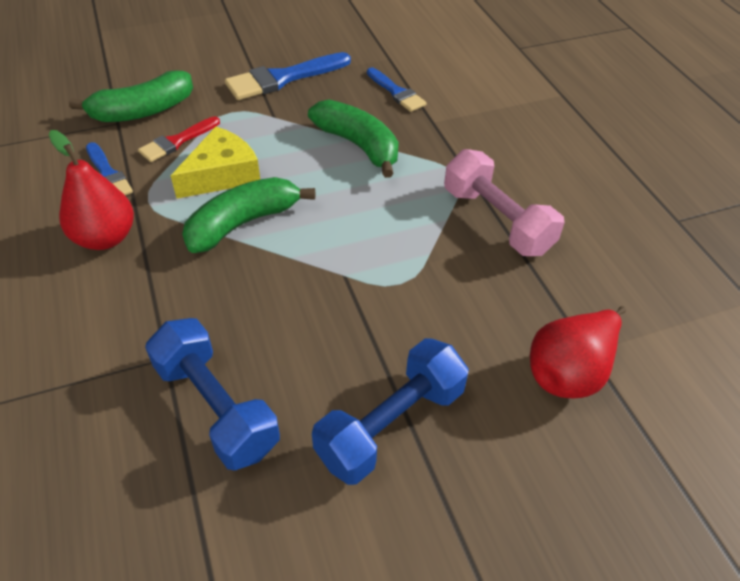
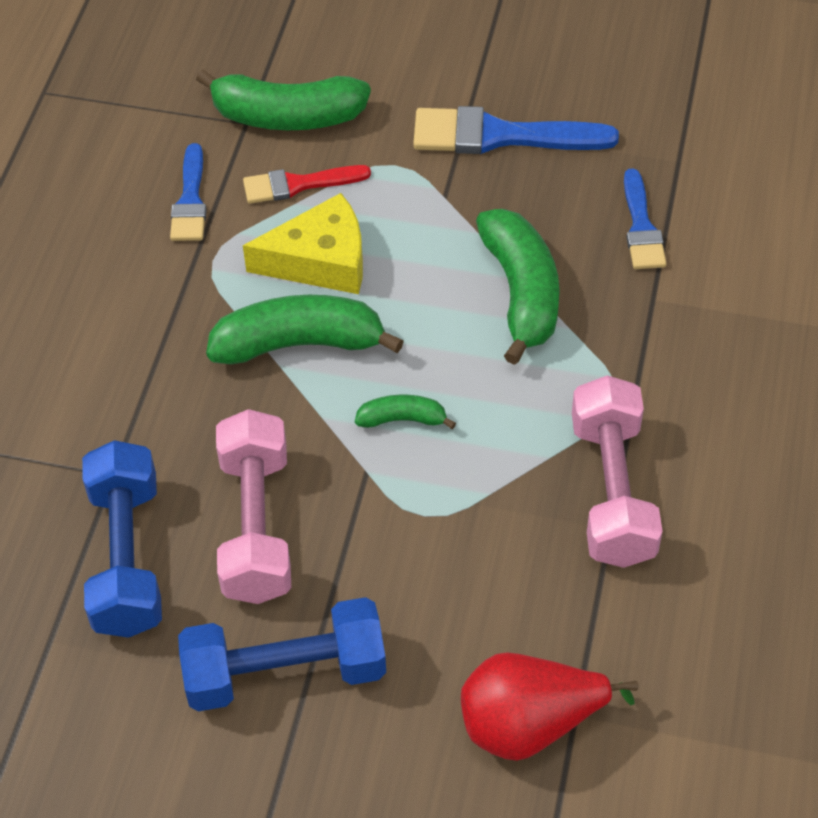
camera: 35 degrees right, 5 degrees up
red pear [49,130,134,250] -> none
none -> pink dumbbell [216,409,291,604]
none -> green banana [355,395,456,429]

